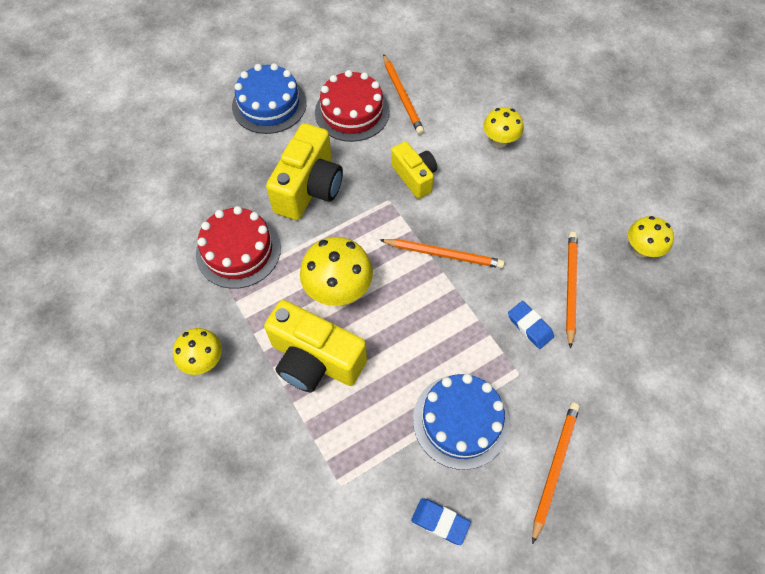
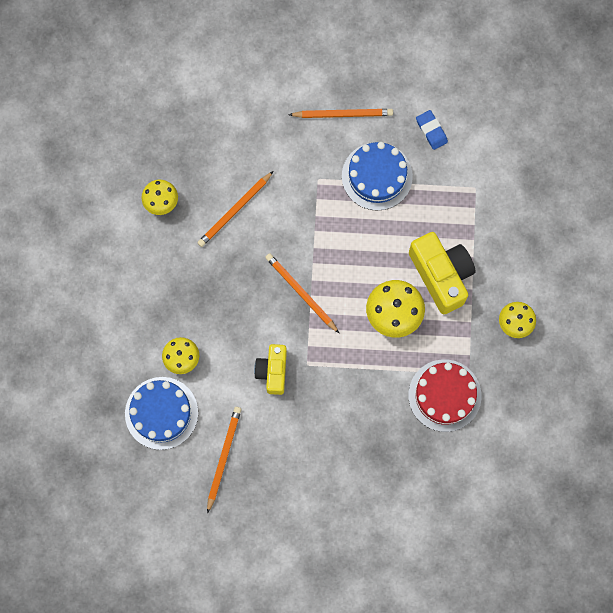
camera: 145 degrees left, 15 degrees up
blue cake [232,63,307,134] -> blue cake moved to [125,377,198,450]
yellow camera [266,123,343,220] -> none
red cake [315,70,390,142] -> none
blue eraser [508,301,554,349] -> none
orange pencil [532,402,580,544] -> orange pencil turned 150 degrees counterclockwise [288,109,393,118]

